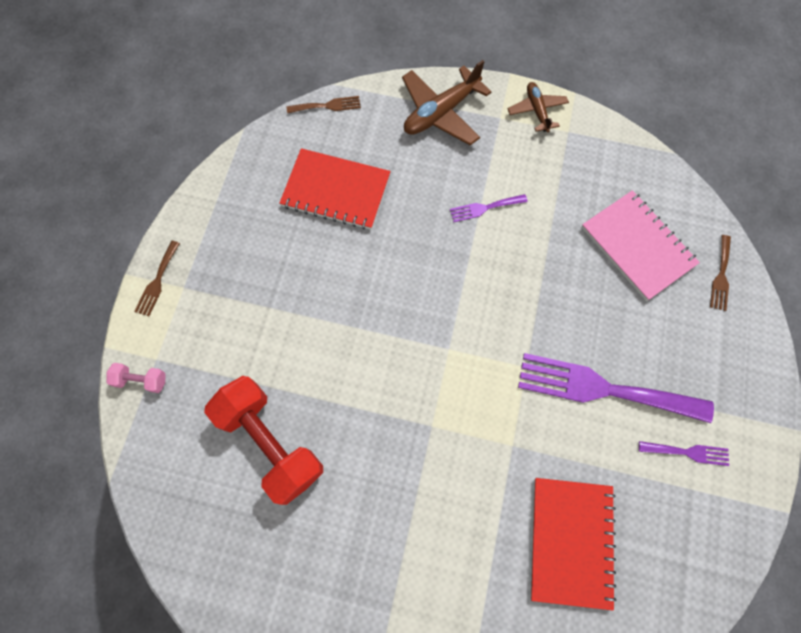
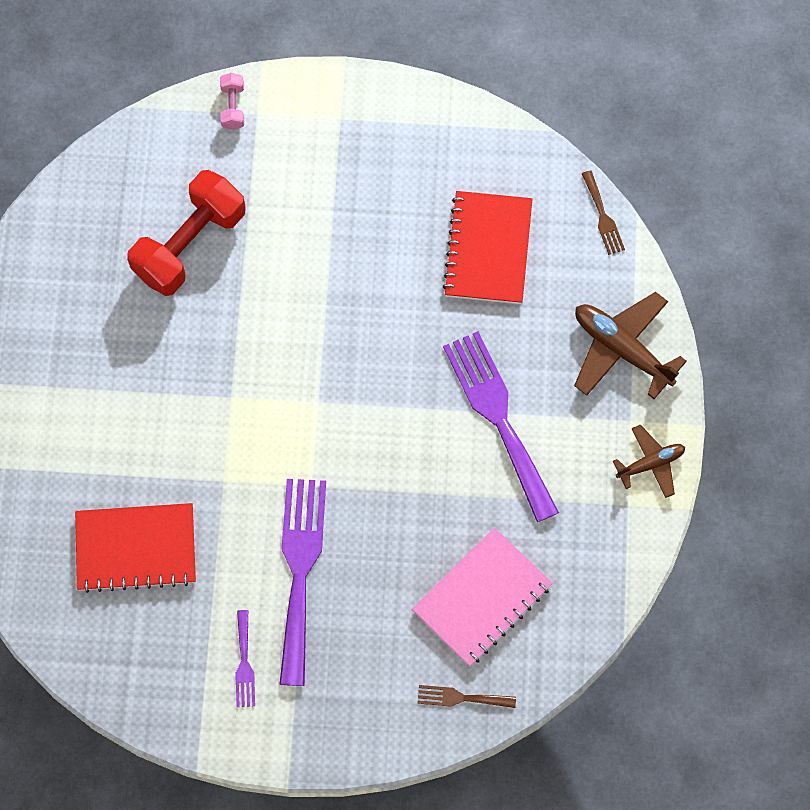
camera: 80 degrees right, 0 degrees up
brown fork [134,241,180,316] -> none
purple fork [450,194,528,222] -> purple fork [443,331,559,522], size x2.19

